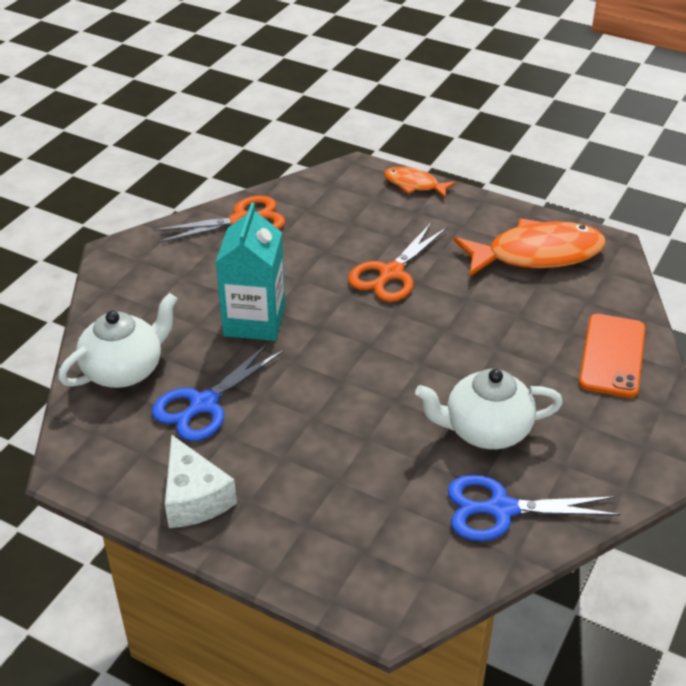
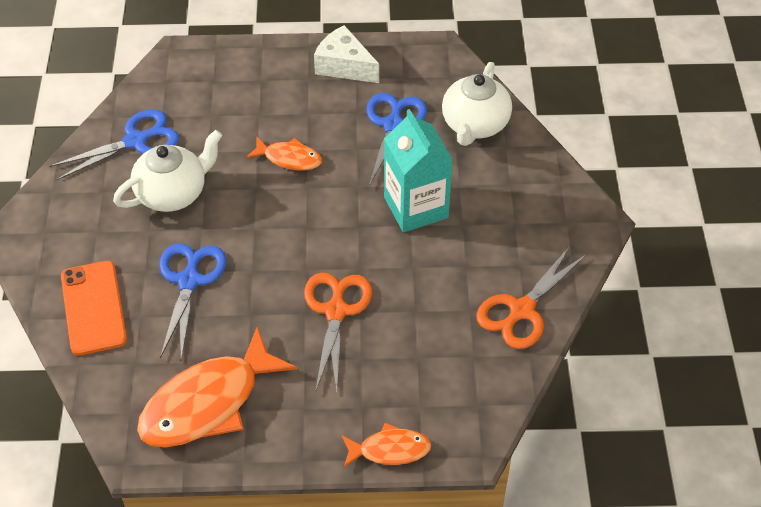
camera: 150 degrees right, 10 degrees up
none -> blue scissors [159,243,226,360]
none -> orange fish [246,136,322,170]

